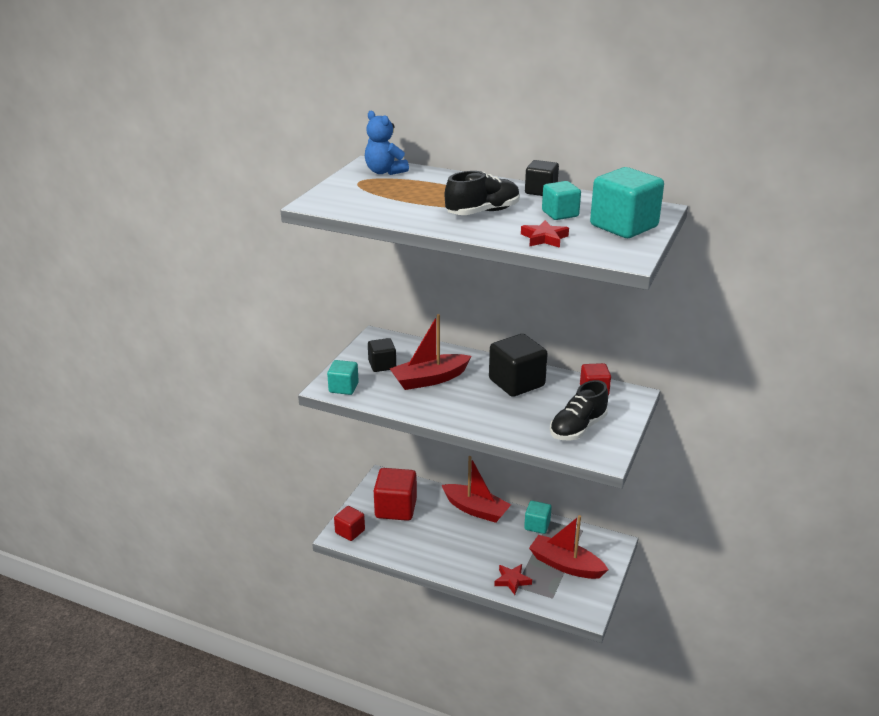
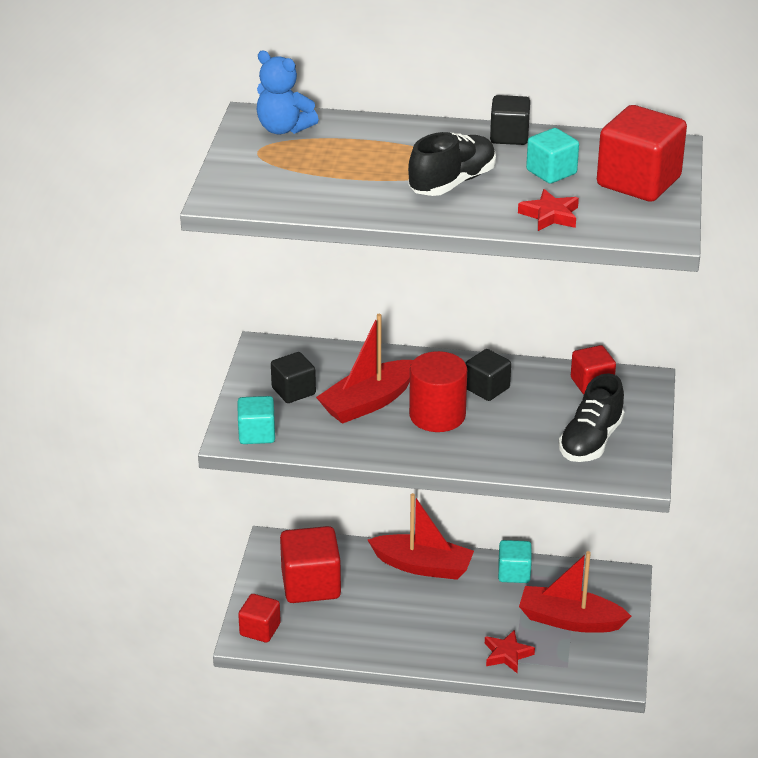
camera: 15 degrees left, 5 degrees up
black cube [489,334,548,397] -> black cube [465,349,511,401], size x0.58
turquoise cube [590,167,664,238] -> red cube [597,105,687,202]
none -> red cylinder [409,351,467,432]

